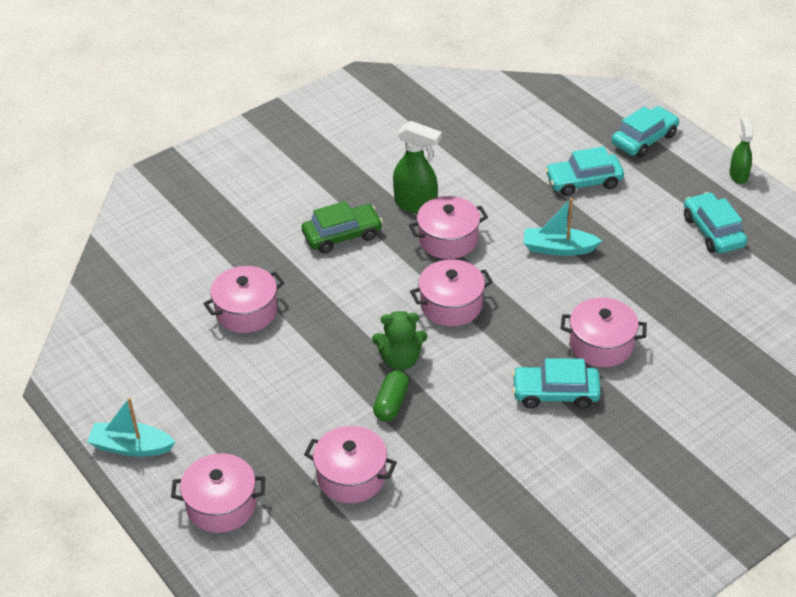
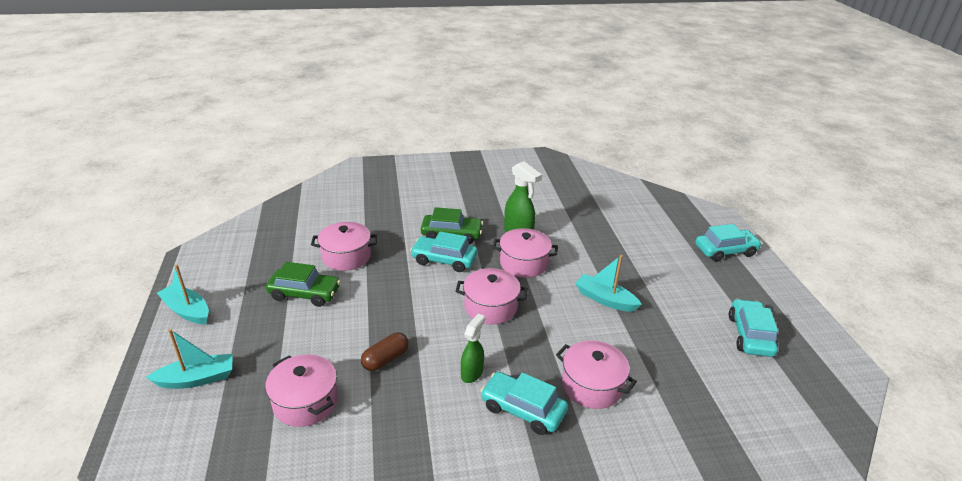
camera: 25 degrees right, 10 degrees down
pink pot [171,453,265,533] -> turquoise boat [146,329,233,389]
green teddy bear [372,311,428,370] -> none
green capsule [373,370,409,421] -> brown capsule [361,332,409,371]
turquoise car [545,146,624,196] -> turquoise car moved to [410,231,478,272]
green spray bottle [729,117,753,184] -> green spray bottle moved to [461,314,485,383]
none -> green car [266,262,341,307]

